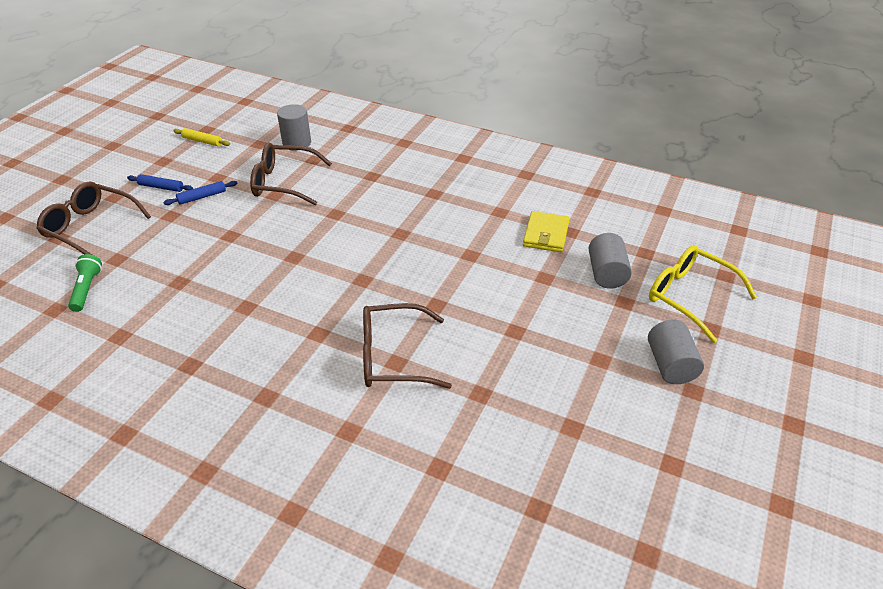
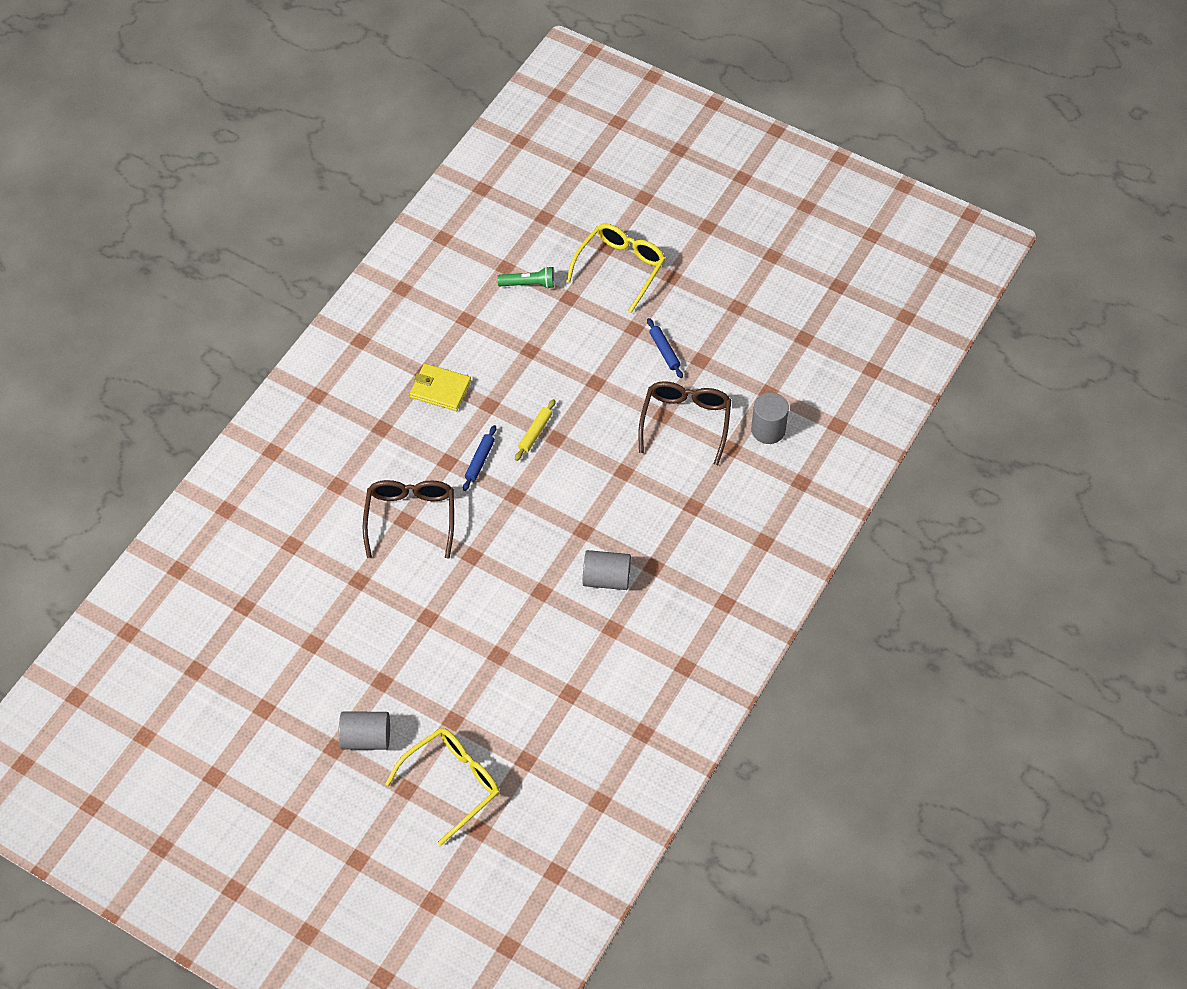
camera: 95 degrees right, 15 degrees up
brown glasses [36,182,151,255] -> yellow glasses [566,223,666,313]
blue rolling pin [127,174,193,192] -> blue rolling pin moved to [463,425,496,491]
yellow rolling pin [173,128,230,146] -> yellow rolling pin moved to [515,399,555,461]
yellow wallet [523,211,570,252] -> yellow wallet moved to [410,363,471,411]
grey cylinder [589,233,632,288] -> grey cylinder moved to [582,550,631,590]

